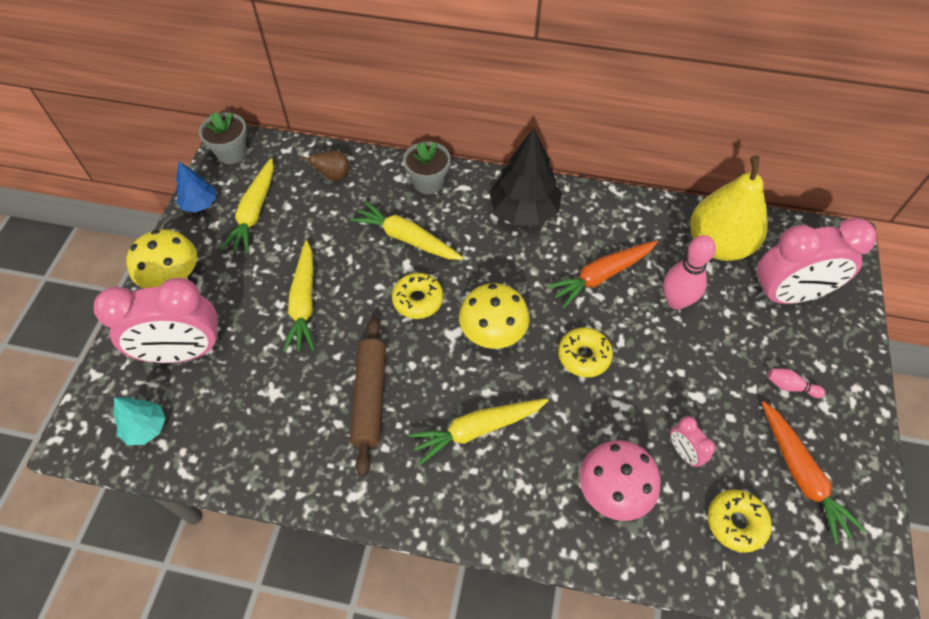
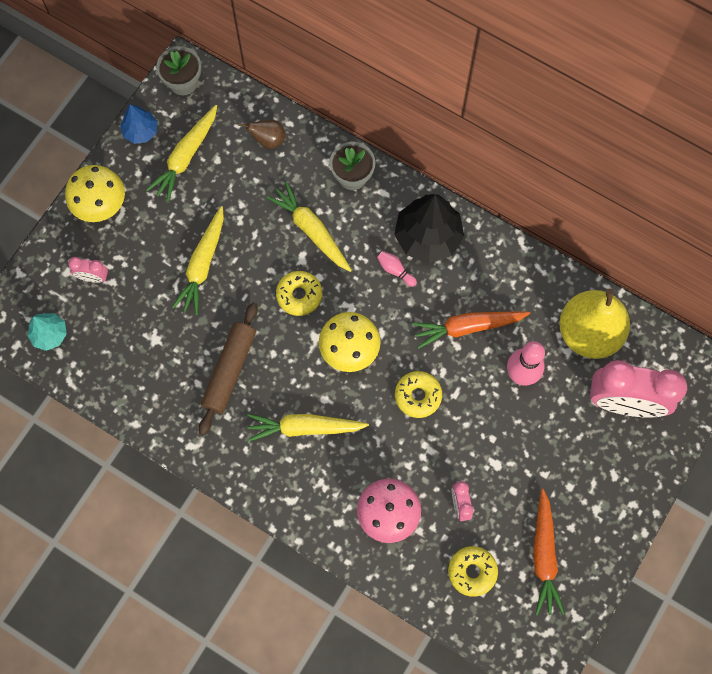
camera: 20 degrees right, 15 degrees up
pink clock [94,278,221,363] -> pink clock [68,257,108,283], size x0.44
pink bowling pin [767,369,825,398] -> pink bowling pin moved to [377,251,417,287]

